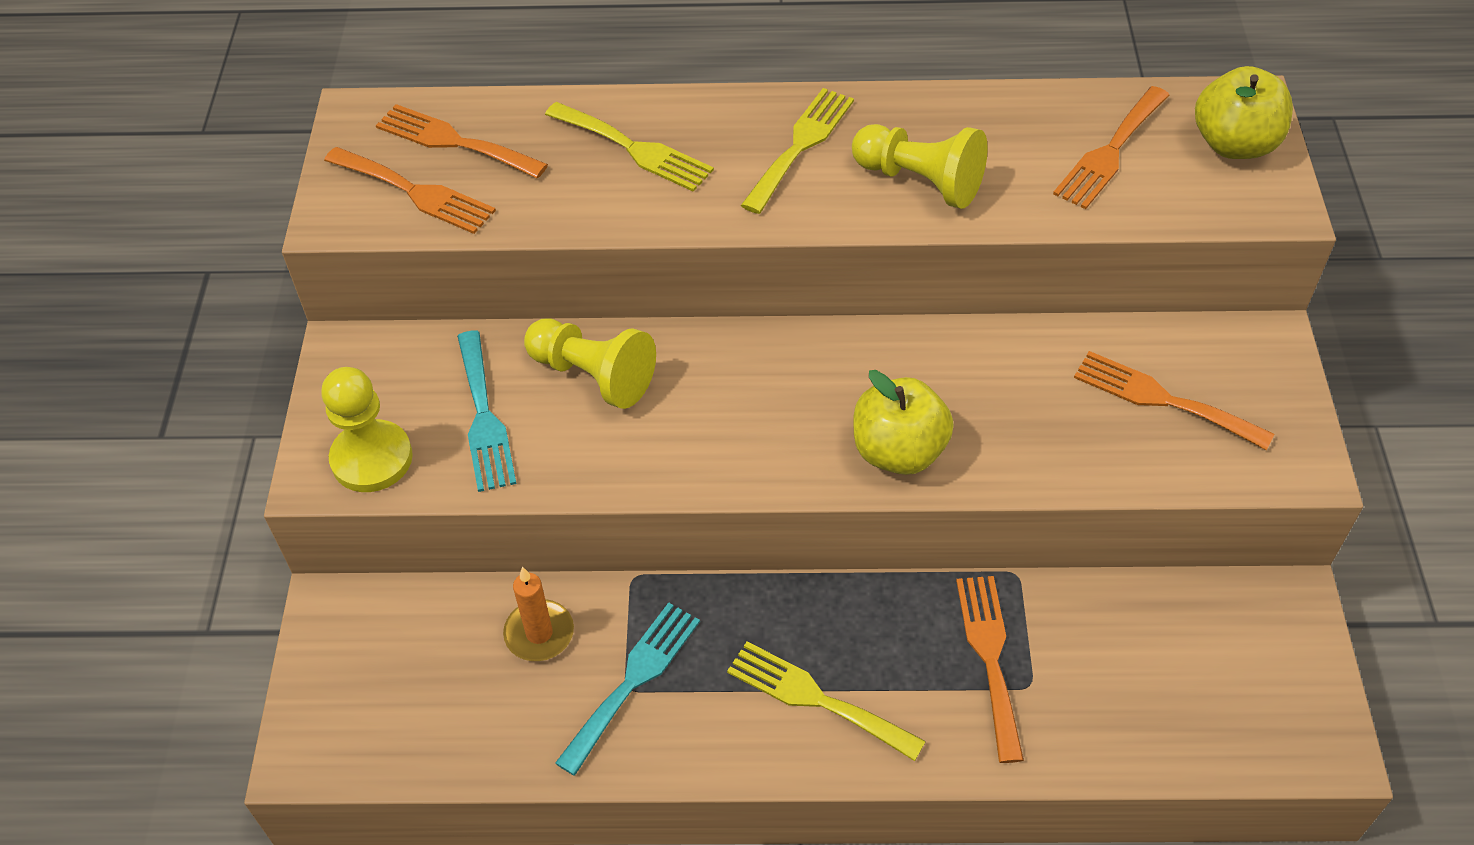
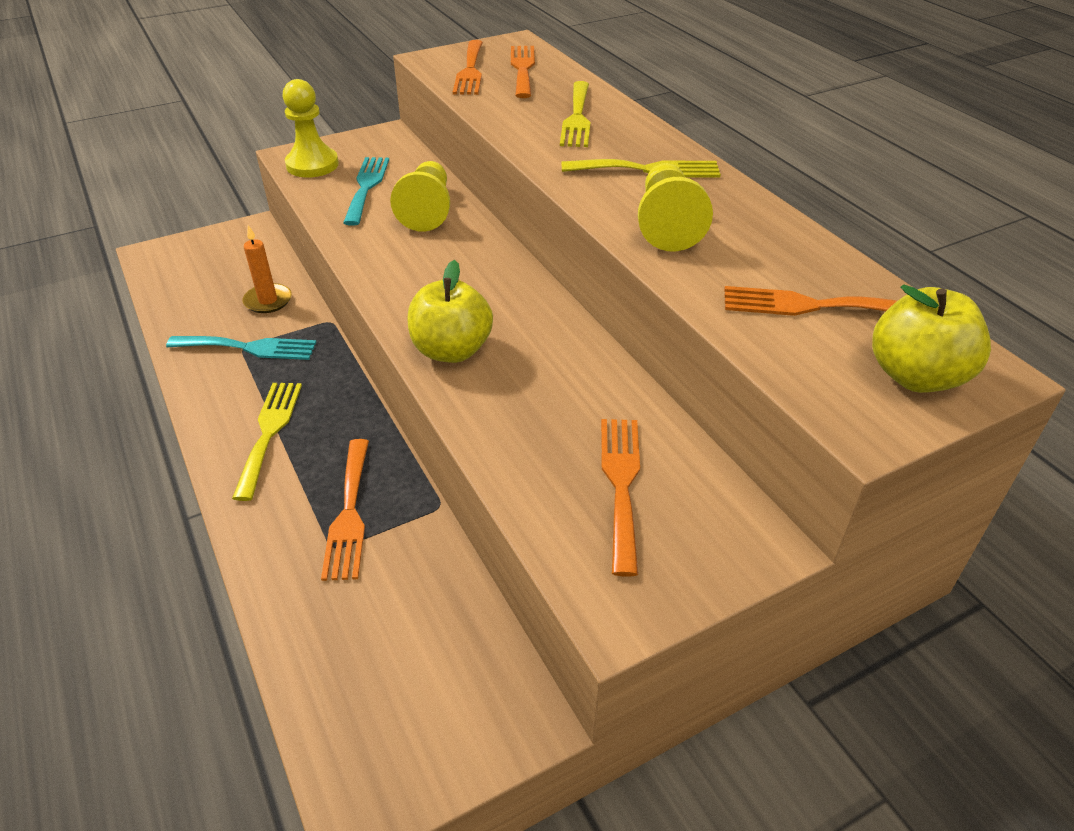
camera: 60 degrees right, 10 degrees down
turquoise fork [457,331,517,492] -> turquoise fork turned 135 degrees clockwise [343,157,389,226]
orange fork [956,576,1024,763] -> orange fork turned 120 degrees clockwise [321,439,369,581]

